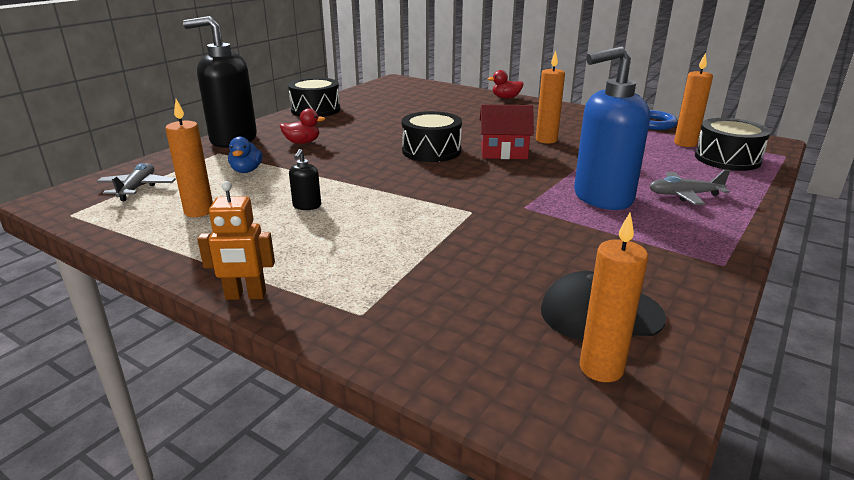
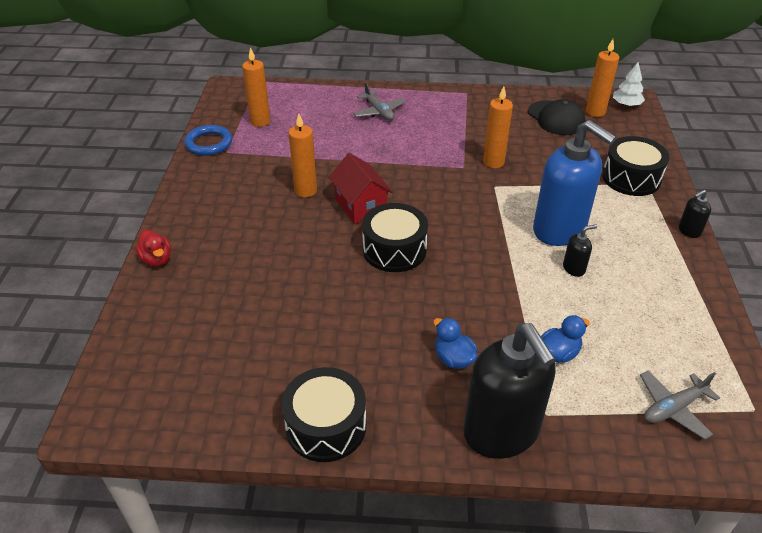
camera: 120 degrees left, 15 degrees up
orange candle [165,99,213,217] -> orange candle moved to [483,86,513,168]
orange robot [197,181,275,300] -> black soap dispenser [679,190,711,238]
red duck [280,108,325,144] -> blue duck [433,318,477,369]
blue soap dispenser [574,46,650,210] -> blue soap dispenser moved to [533,120,617,246]
black drum [695,118,771,171] -> black drum moved to [602,136,670,196]
none -> white tree [613,62,645,107]

